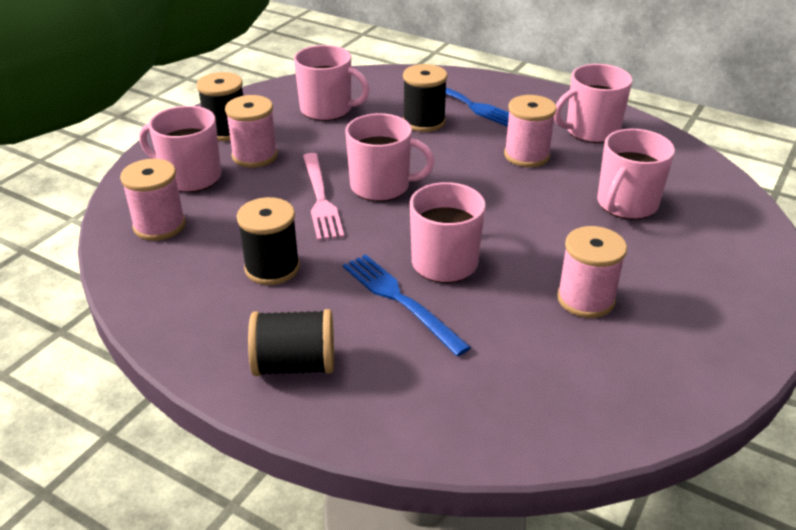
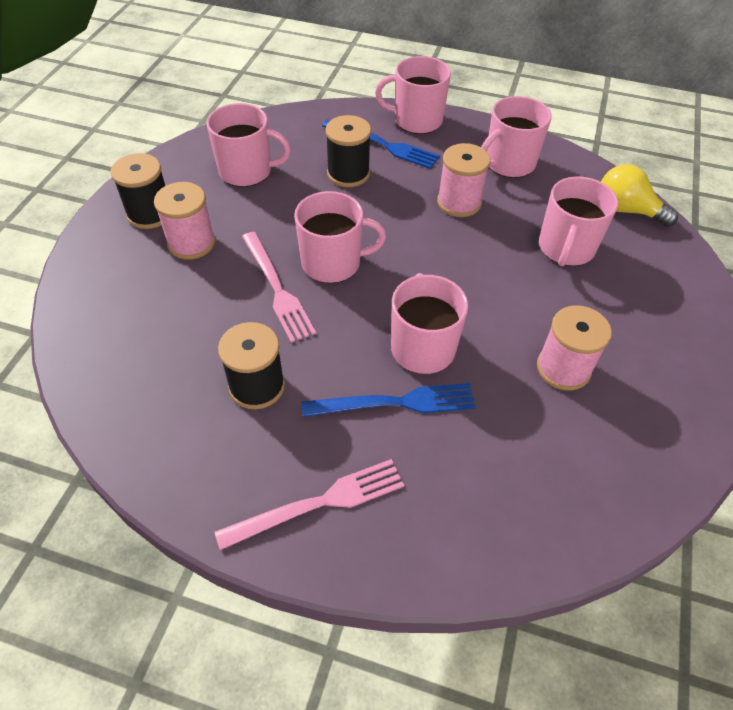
camera: 15 degrees left, 15 degrees up
pink spool [120,159,186,241] -> none
pink mug [139,106,221,192] -> pink mug moved to [375,56,451,134]
black spool [248,309,334,376] -> pink fork [215,459,404,550]
blue fork [343,254,471,356] -> blue fork turned 135 degrees clockwise [302,383,476,417]
none -> yellow light bulb [601,164,678,227]

